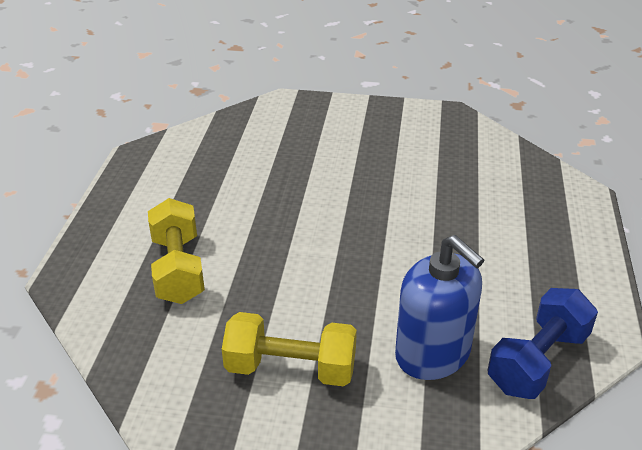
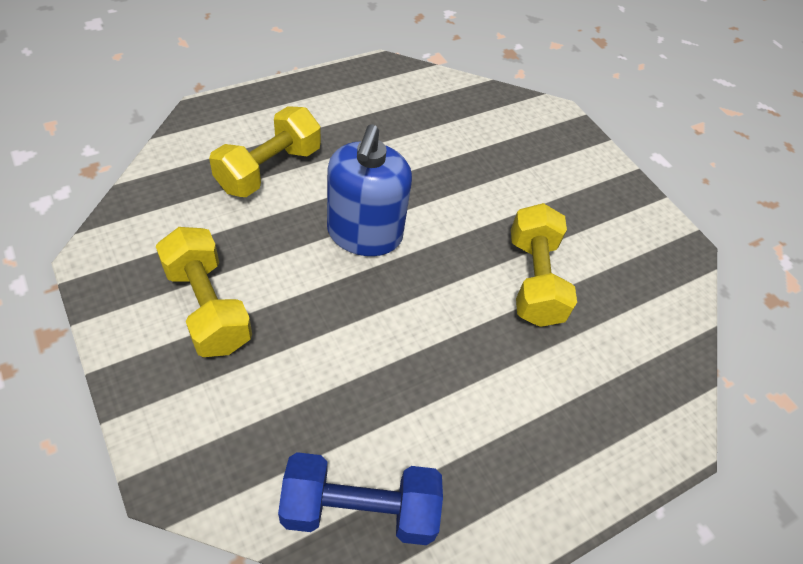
camera: 45 degrees right, 15 degrees up
blue soap dispenser [395,235,484,380] -> blue soap dispenser moved to [327,124,412,256]
none -> yellow dumbbell [511,203,577,327]

